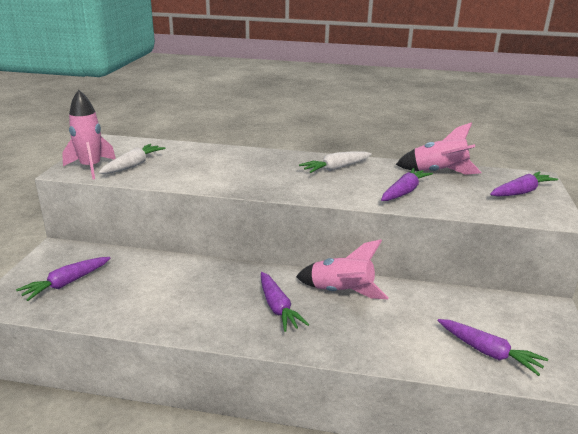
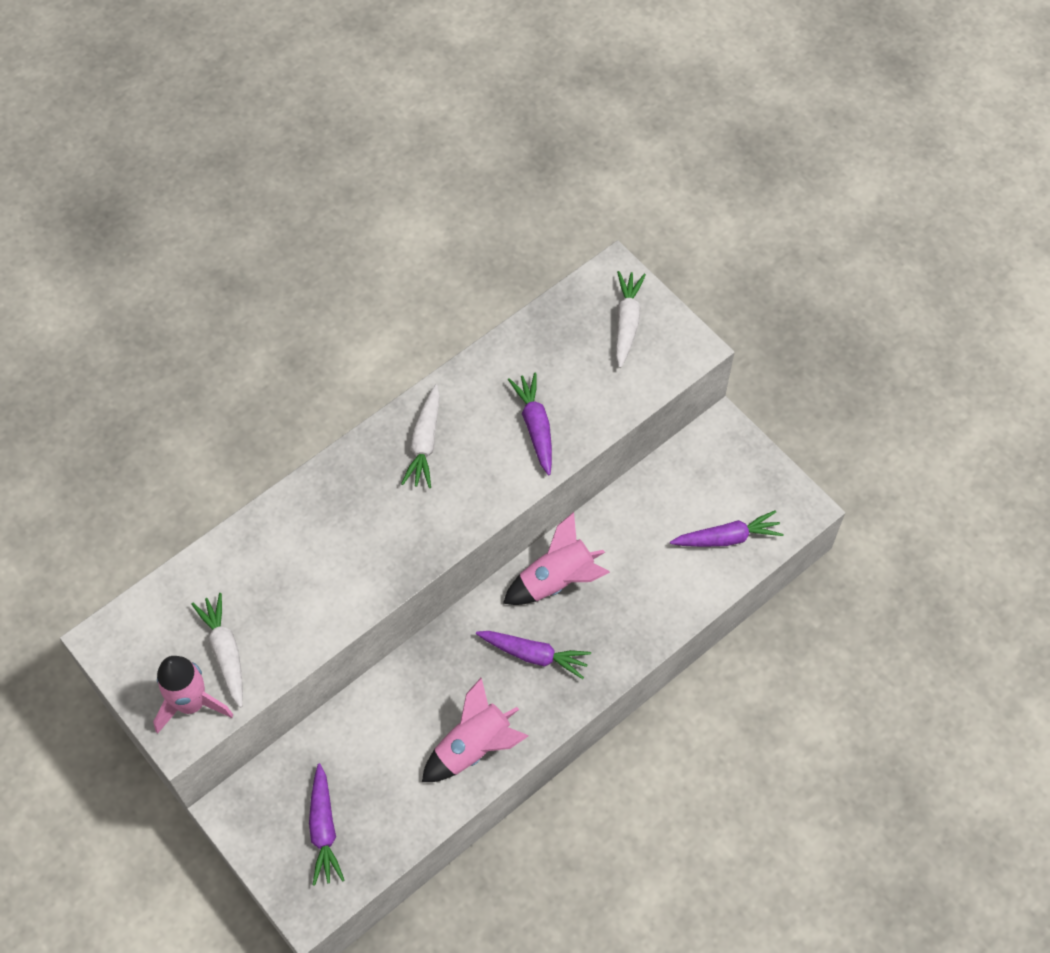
camera: 50 degrees left, 35 degrees up
pink rocket [396,122,482,175] -> pink rocket moved to [422,678,528,782]
purple carrot [490,171,558,196] -> white carrot [616,271,646,368]

